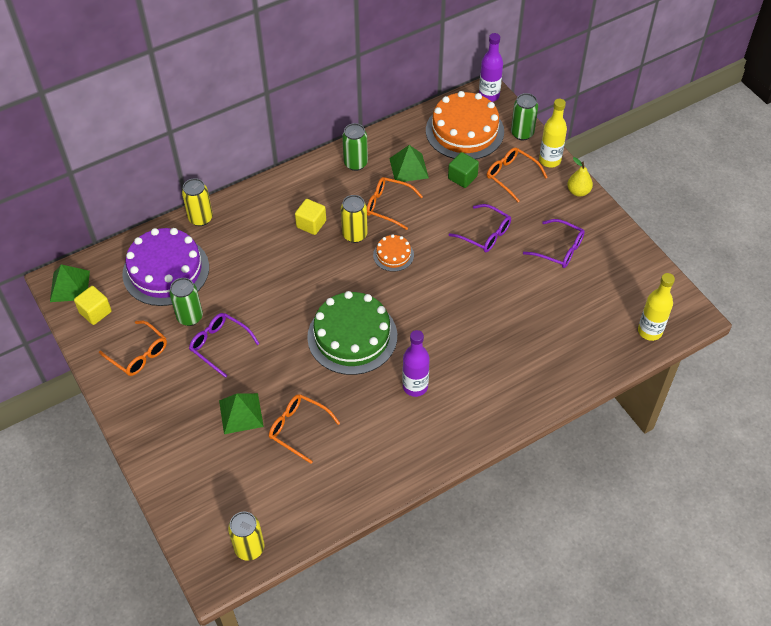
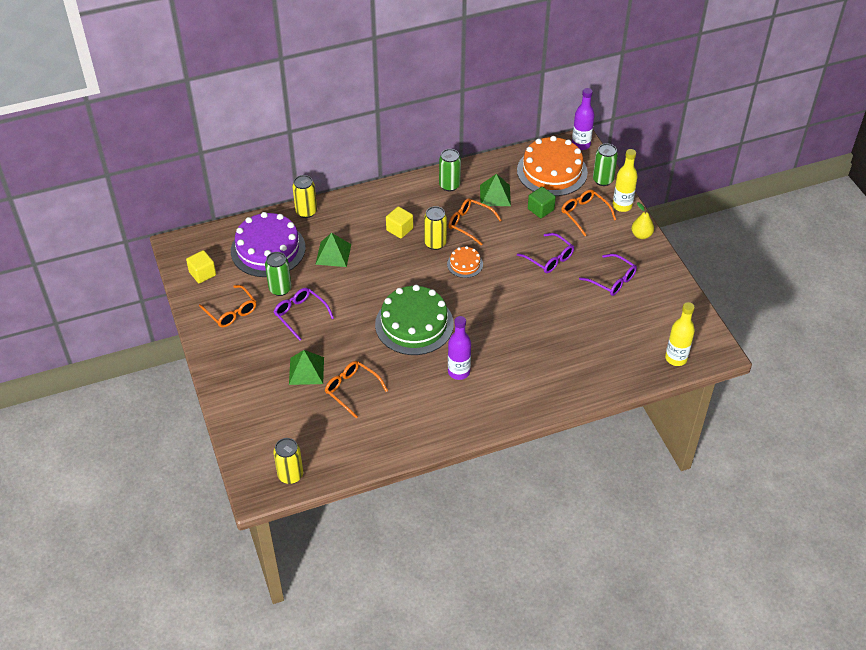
camera: 10 degrees right, 5 degrees down
green pyramid [50,264,90,302] -> green pyramid moved to [315,233,351,267]

